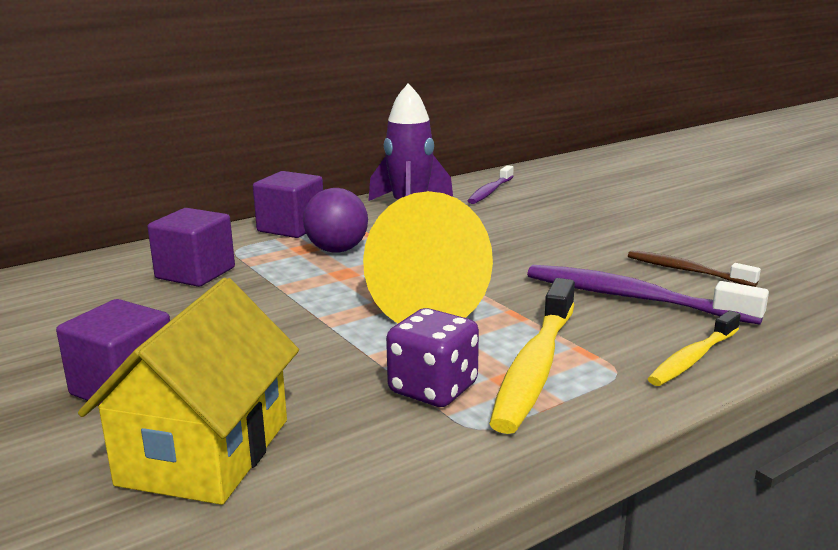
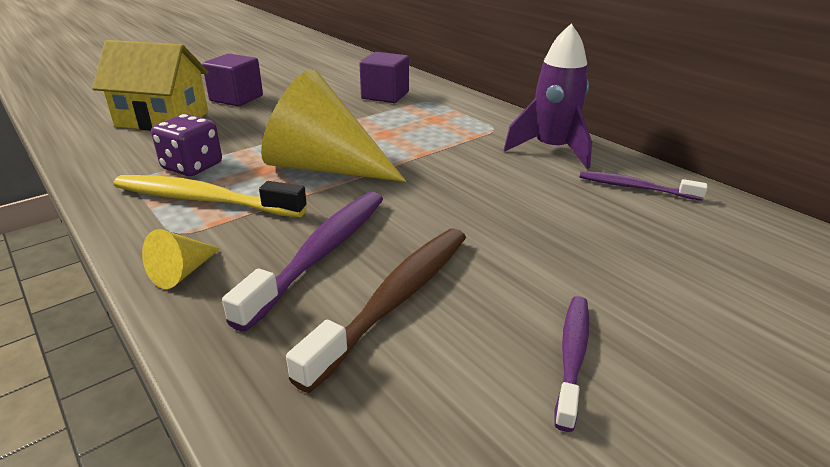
camera: 85 degrees right, 10 degrees up
purple cube [253,171,323,238] -> none
purple ball [303,188,368,253] -> none
brown toothbrush [628,250,761,287] -> brown toothbrush [286,228,466,393], size x1.67
yellow toothbrush [648,311,741,386] -> yellow cone [142,229,220,289]
none -> purple toothbrush [554,296,589,432]

